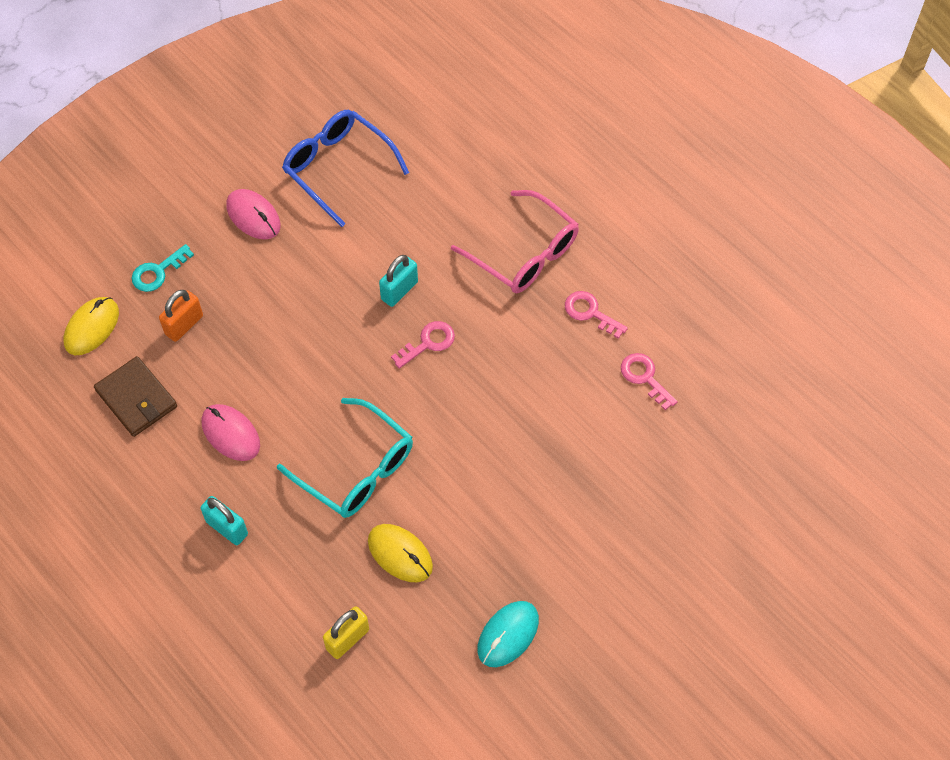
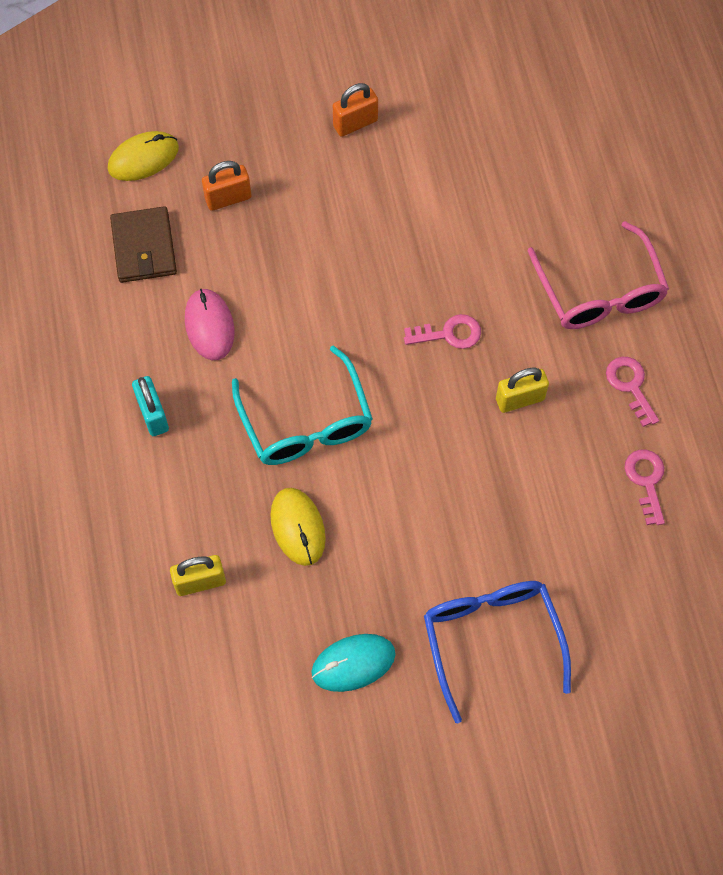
camera: 30 degrees right, 5 degrees up
turquoise key [132,244,194,292] -> none
pink mouse [226,189,281,239] -> orange padlock [333,83,378,137]
blue glasses [282,110,409,227] -> blue glasses moved to [424,581,571,723]
turquoise padlock [379,255,418,307] -> none
none -> yellow padlock [496,368,549,413]

